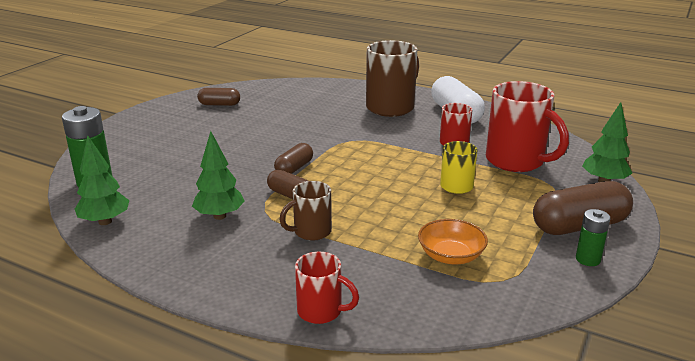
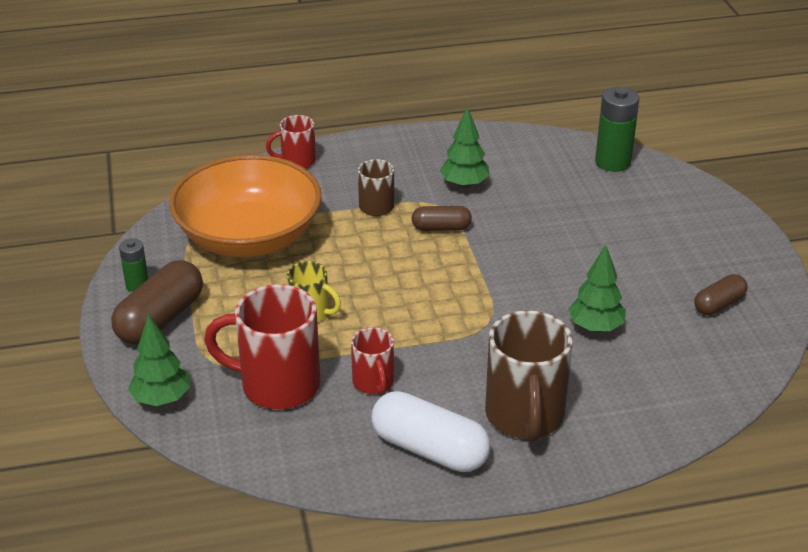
camera: 140 degrees right, 10 degrees up
green tree [75,135,130,225] -> green tree moved to [568,245,626,332]
brown capsule [274,143,313,174] -> none
orange bowl [418,219,488,264] -> orange bowl [169,155,322,257], size x2.34

